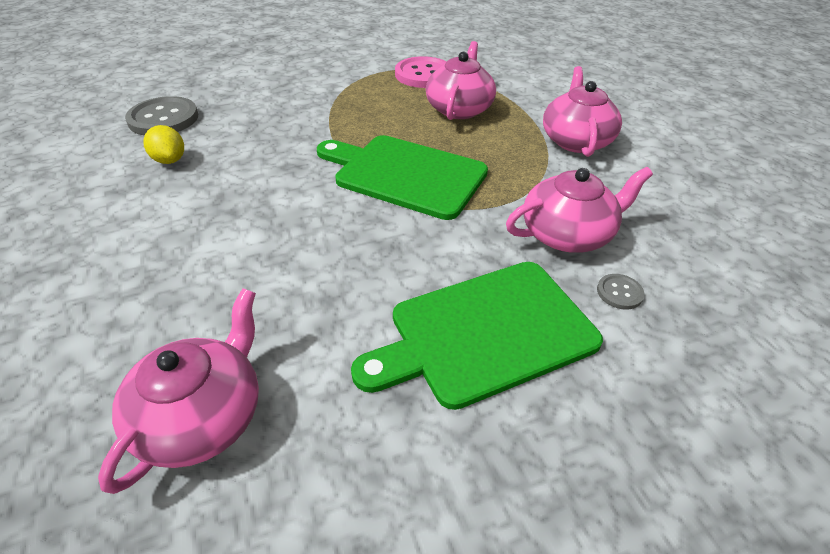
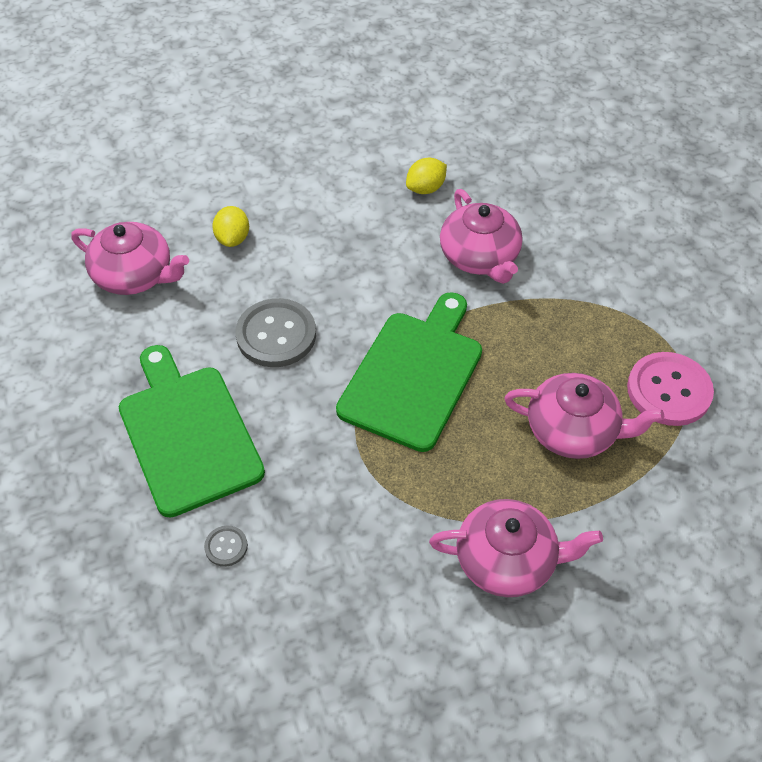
camera: 90 degrees right, 10 degrees up
grey button [125,96,198,136] -> grey button moved to [235,298,316,367]
pink teapot [506,167,653,253] -> pink teapot moved to [440,189,523,284]
none -> yellow lemon [212,206,249,247]

